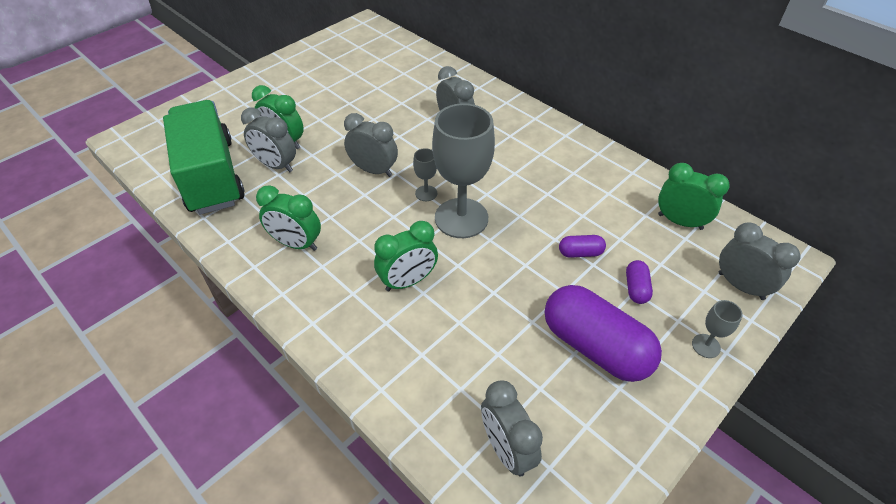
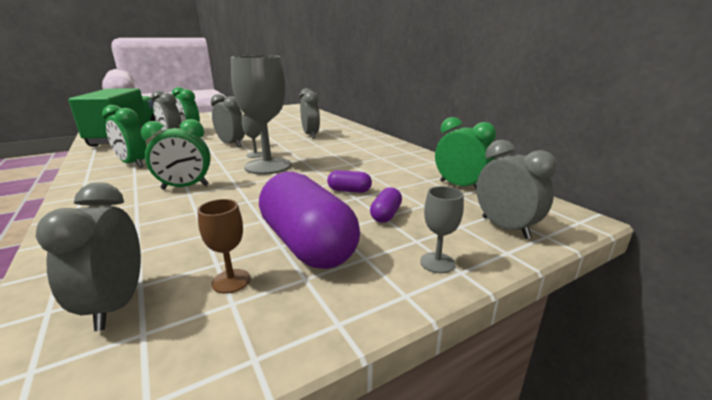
camera: 15 degrees right, 25 degrees down
none -> brown goblet [197,199,251,294]

